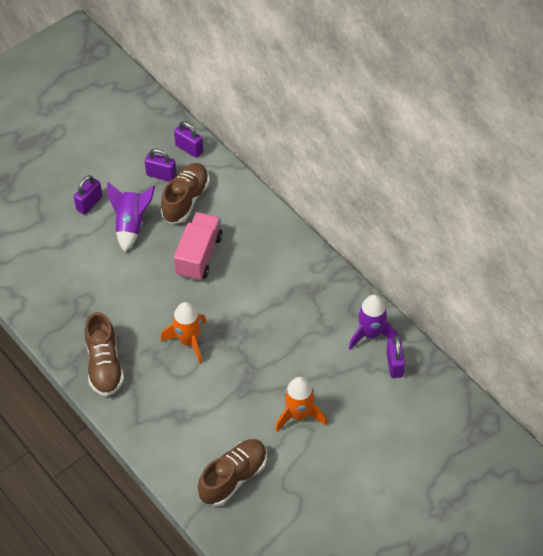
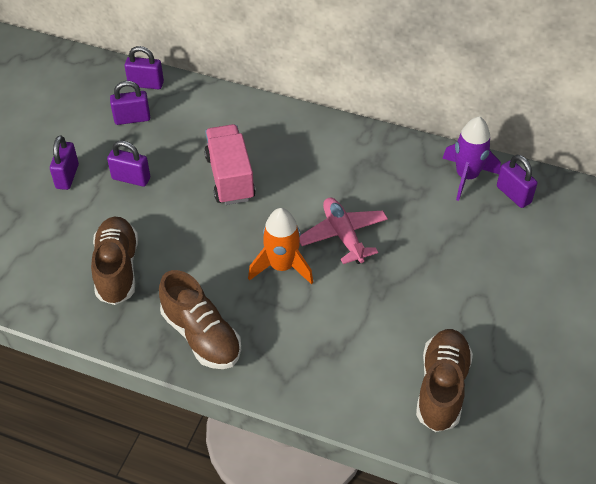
camera: 30 degrees left, 5 degrees down
purple rocket [107,182,155,252] -> purple padlock [107,140,150,187]
brown shoe [161,163,210,223] -> brown shoe moved to [91,217,138,305]
orange rocket [275,377,327,432] -> none
none -> pink plane [300,197,388,264]

